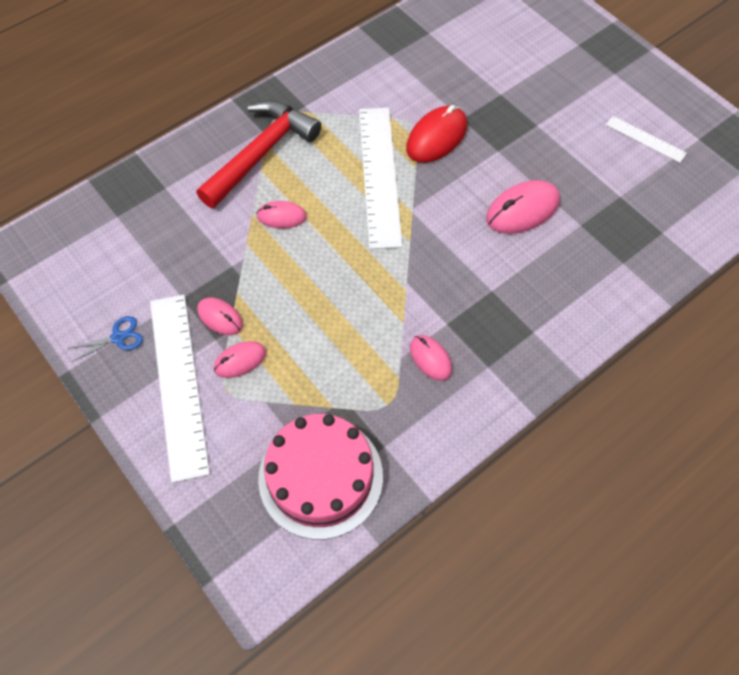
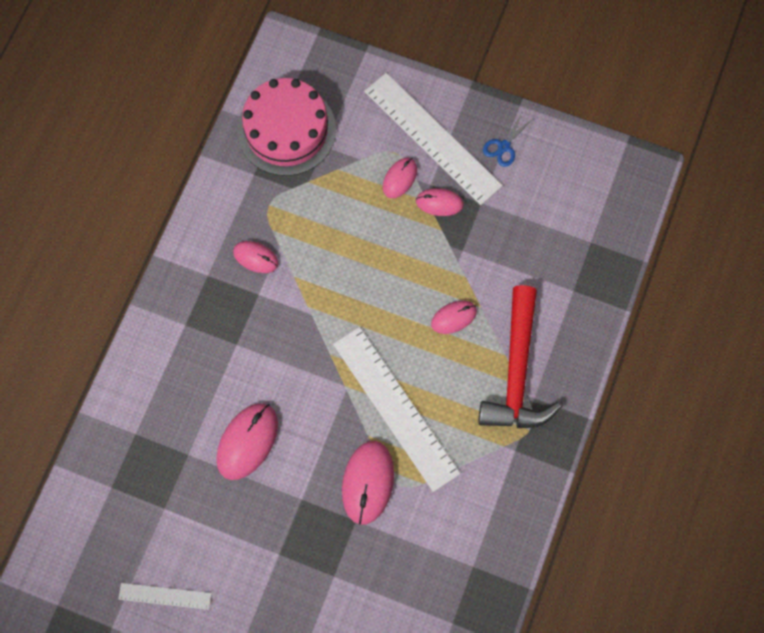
camera: 150 degrees right, 10 degrees up
red mouse [406,105,467,163] -> pink mouse [342,441,394,525]

